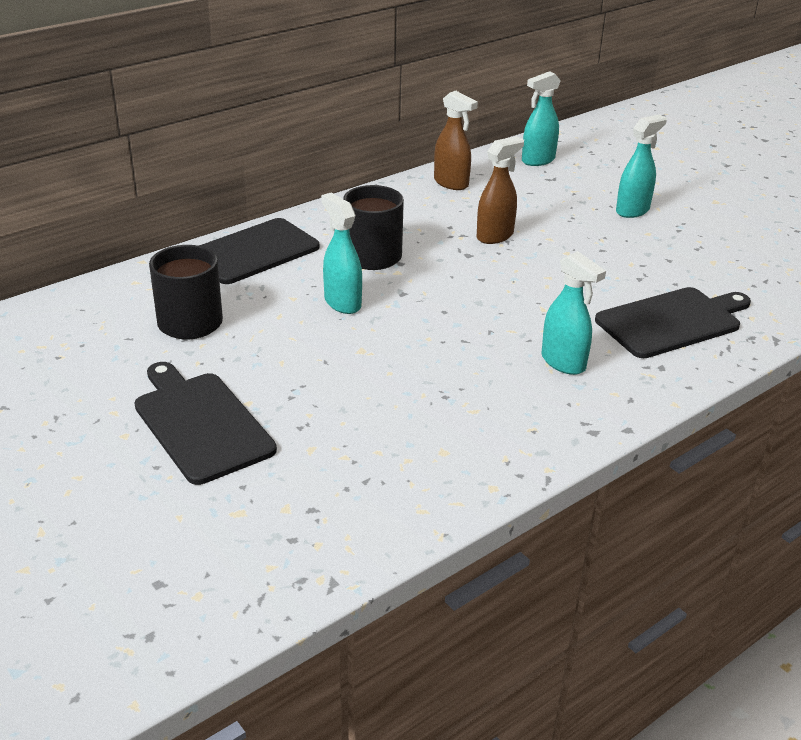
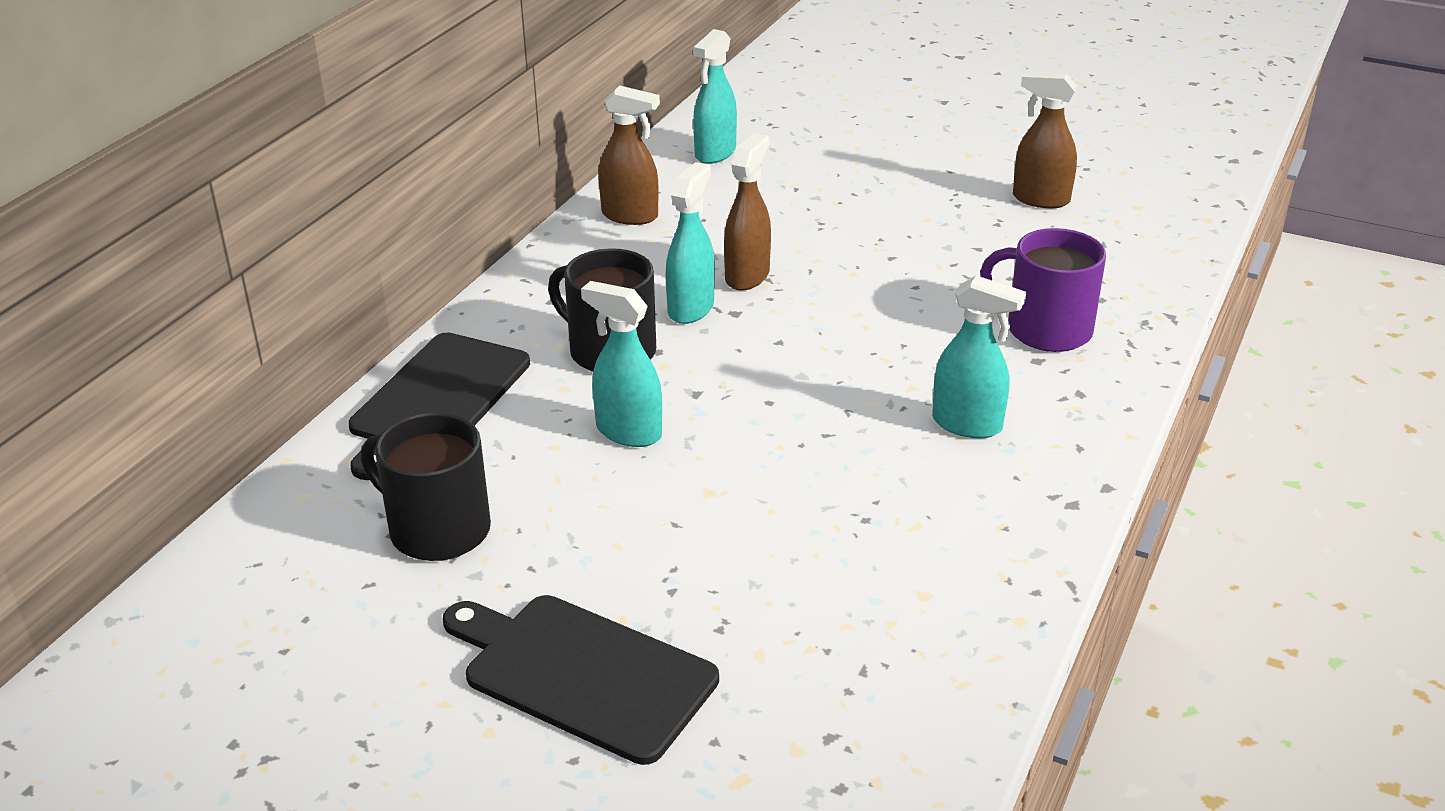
camera: 25 degrees left, 0 degrees up
black cutting board [595,287,751,358] -> purple mug [980,228,1106,352]
turquoise spray bottle [616,114,667,218] -> turquoise spray bottle moved to [666,162,715,324]
none -> brown spray bottle [1013,72,1077,208]

